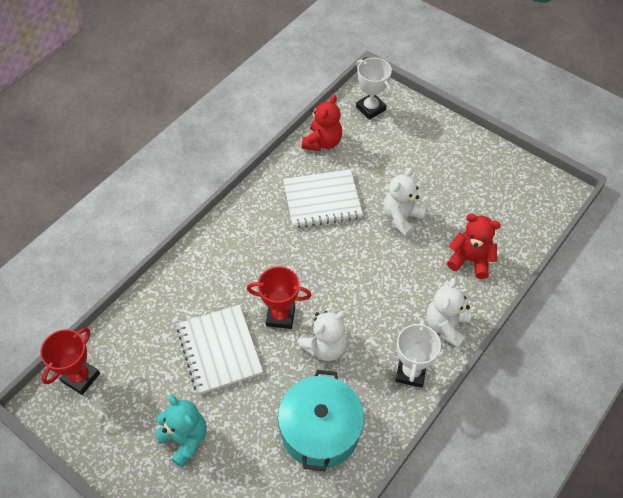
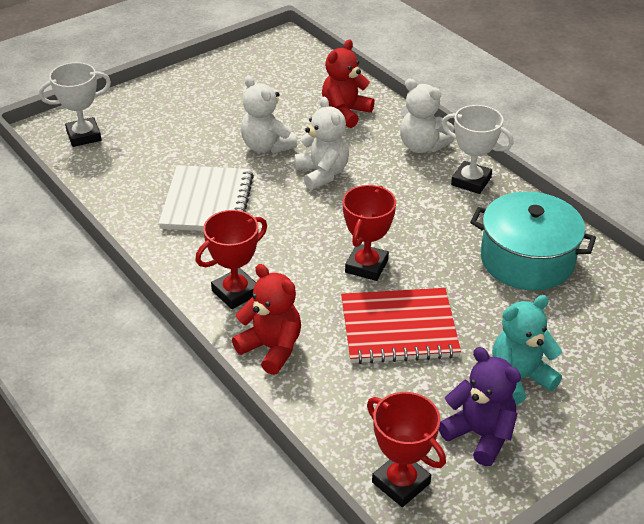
camera: 75 degrees left, 15 degrees down
white notebook [177,305,263,395] -> red notebook [341,288,461,364]
white teddy bear [297,311,347,361] -> white teddy bear moved to [295,97,349,190]
red teddy bear [302,95,342,151] -> red teddy bear moved to [232,264,301,375]
none -> red trophy [196,210,267,309]
none -> purple teddy bear [439,347,521,466]

